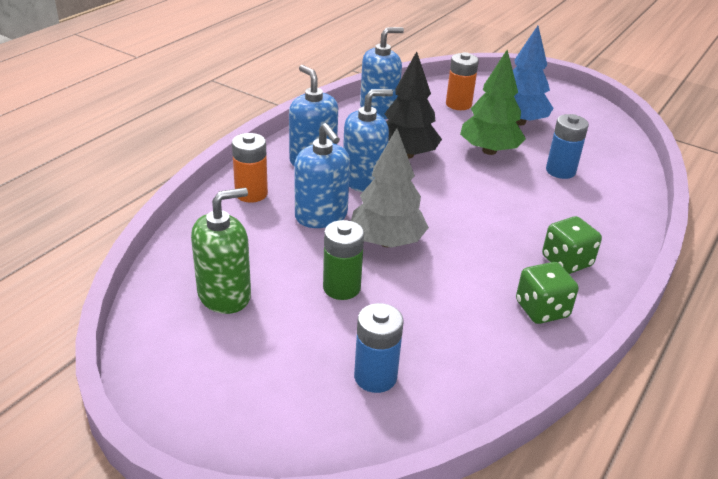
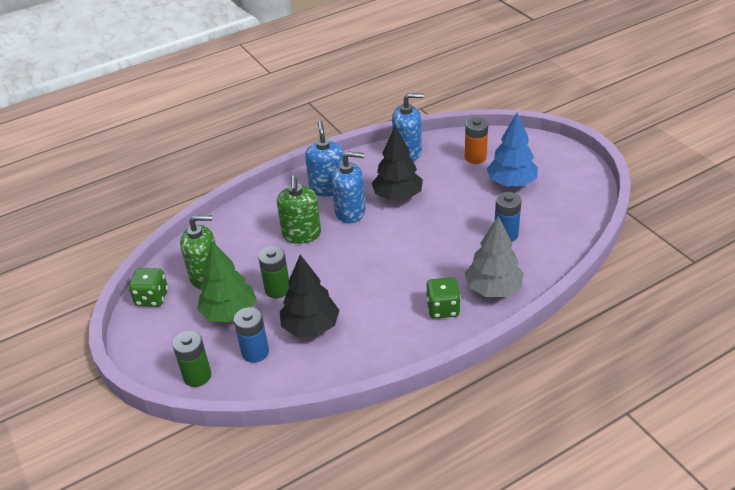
camera: 30 degrees right, 5 degrees up
orange battery [232,133,268,203] -> none
blue soap dispenser [294,123,350,228] -> green soap dispenser [277,176,321,244]
grey tree [351,128,429,248] -> grey tree moved to [465,216,524,297]
green tree [460,50,526,155] -> green tree moved to [197,241,257,322]
green dice [516,262,578,324] -> green dice moved to [129,268,168,307]
none -> green battery [173,331,211,387]
none -> black tree [280,255,340,337]

